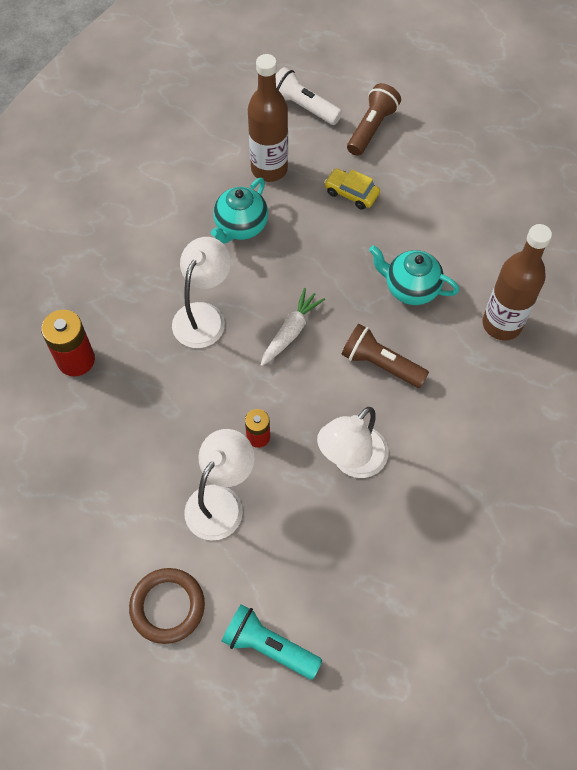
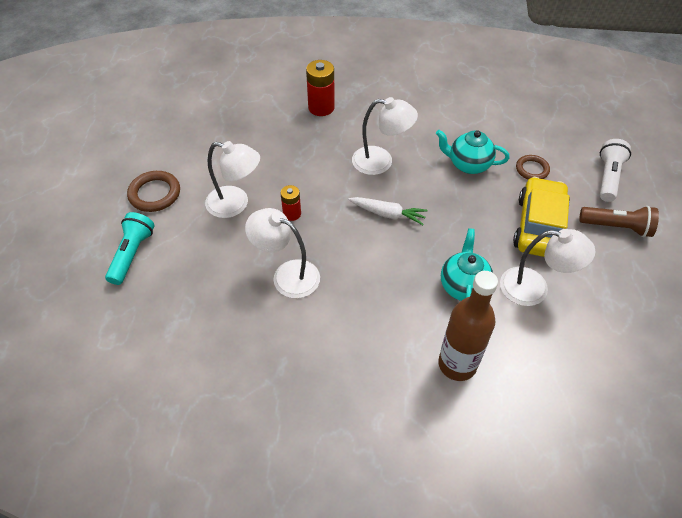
camera: 75 degrees right, 10 degrees down
brown bottle [248,54,288,182] -> brown ring [516,155,550,180]
yellow car [324,168,380,210] -> yellow car [513,177,570,257], size x1.94
brown flashlight [342,324,429,388] -> none
none -> white lamp [500,229,596,306]

